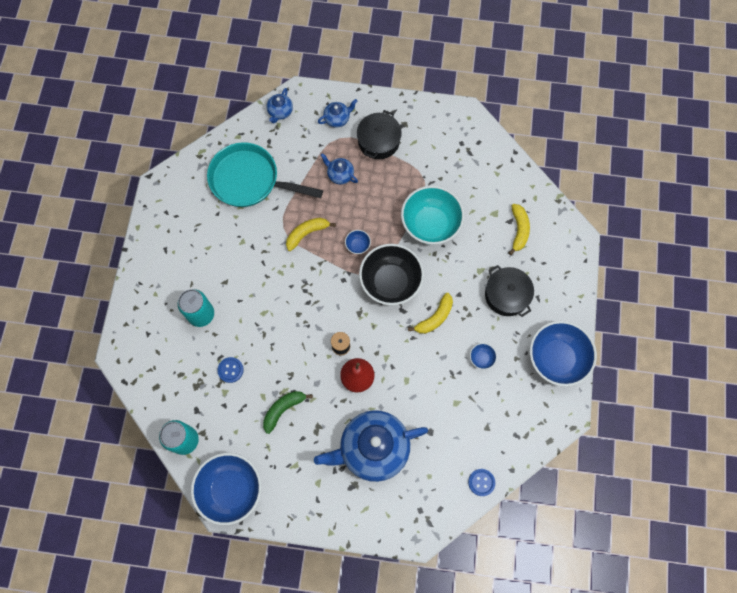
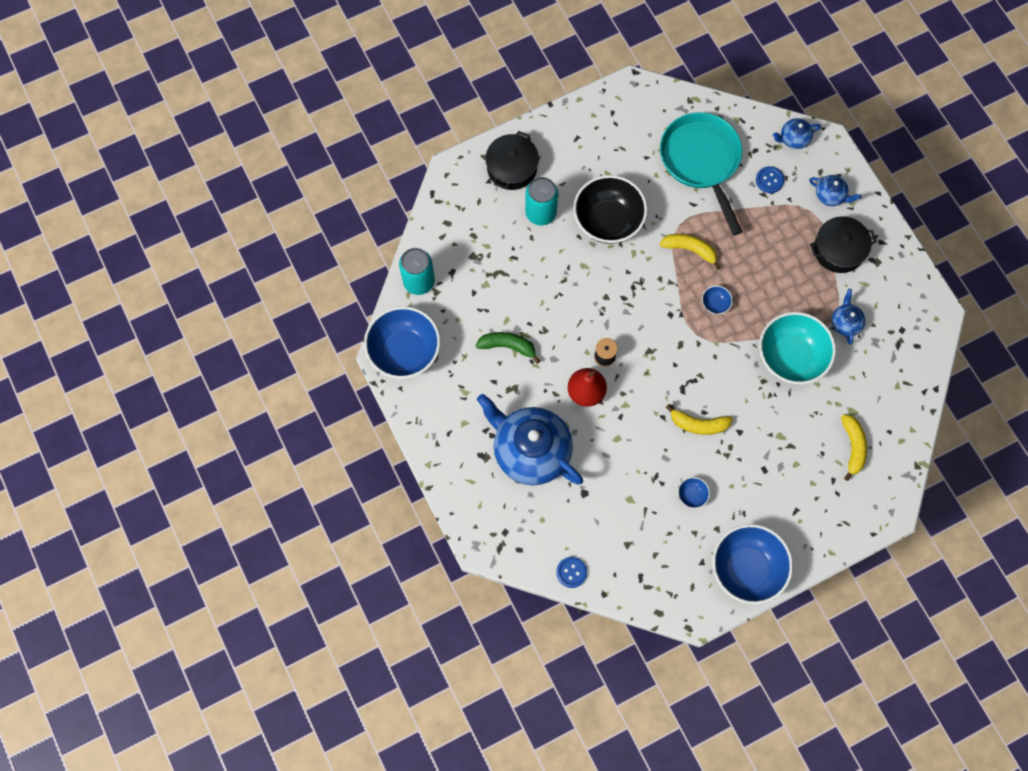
camera: 55 degrees right, 0 degrees up
blue button [218,357,244,383] -> blue button moved to [756,166,784,193]
blue teapot [321,153,358,184] -> blue teapot moved to [832,289,865,344]
black bowl [359,244,424,305] -> black bowl moved to [573,175,647,244]
black pot [485,265,534,317] -> black pot moved to [485,131,539,190]
yellow banana [509,204,530,255] -> yellow banana turned 60 degrees counterclockwise [841,414,867,481]

